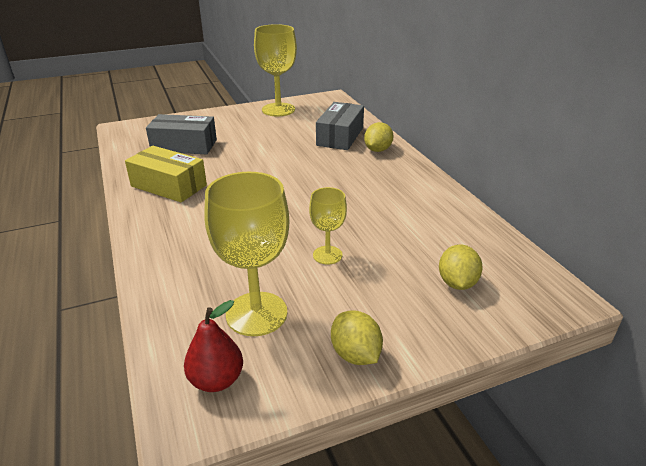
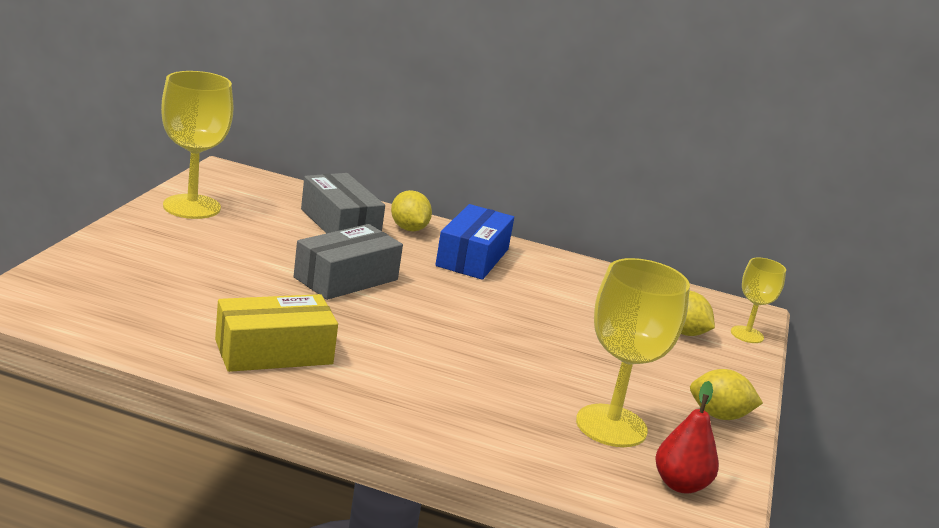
camera: 55 degrees left, 10 degrees down
grey box [146,114,217,154] -> grey box moved to [294,224,403,300]
yellow goblet [309,187,347,264] -> yellow goblet moved to [731,257,786,343]
none -> blue box [435,204,514,280]

